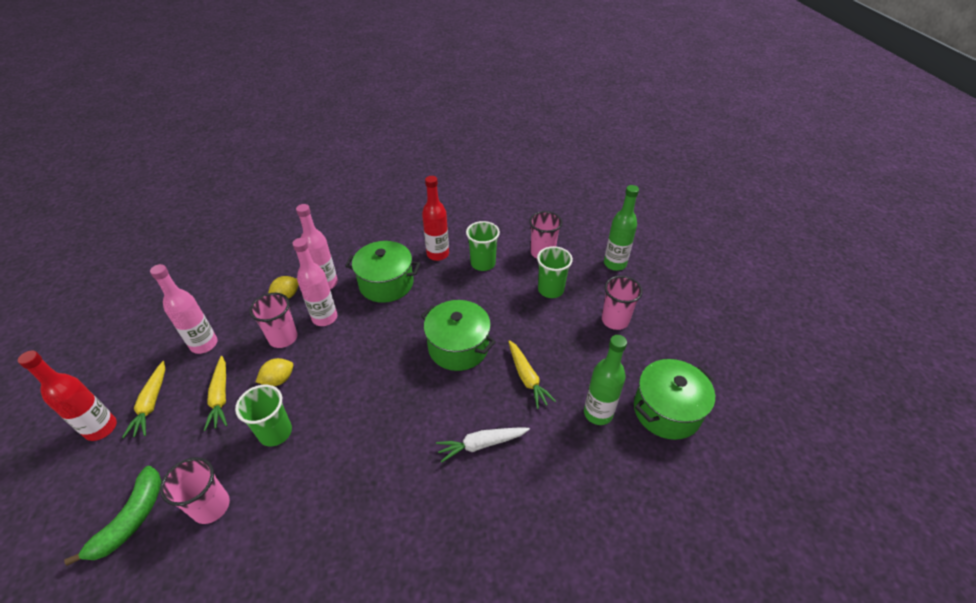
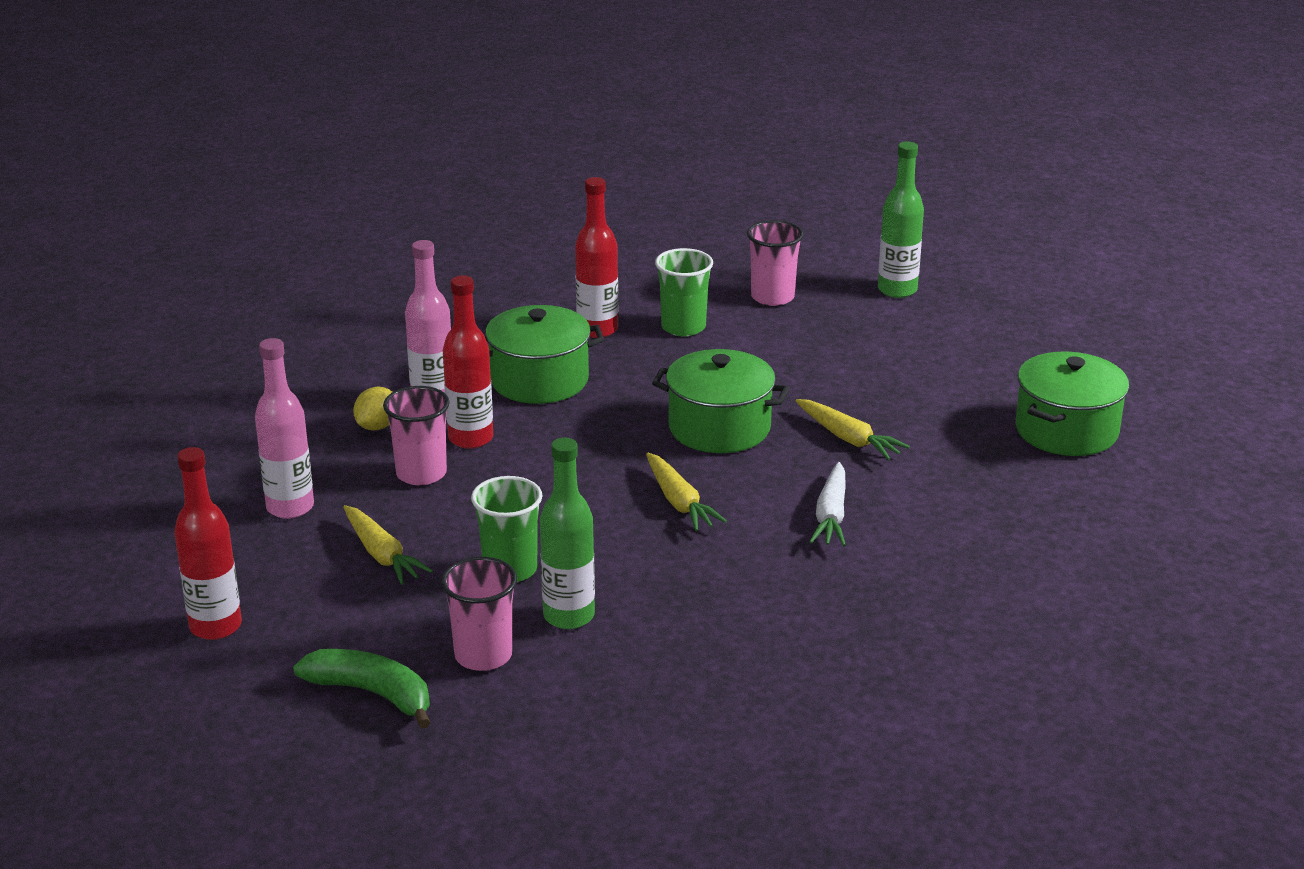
camera: 20 degrees left, 15 degrees down
green banana [64,466,161,566] -> green banana turned 60 degrees counterclockwise [293,649,431,729]
yellow carrot [122,361,165,438] -> yellow carrot moved to [646,453,727,531]
yellow lemon [256,358,293,386] -> none
pink bottle [292,238,337,326] -> red bottle [443,275,493,449]
white carrot [436,427,530,463] -> white carrot turned 45 degrees counterclockwise [809,462,846,546]
green cup [537,246,573,298] -> none
green bottle [584,335,627,425] -> green bottle moved to [540,437,595,629]
pink cup [602,276,643,330] -> none

